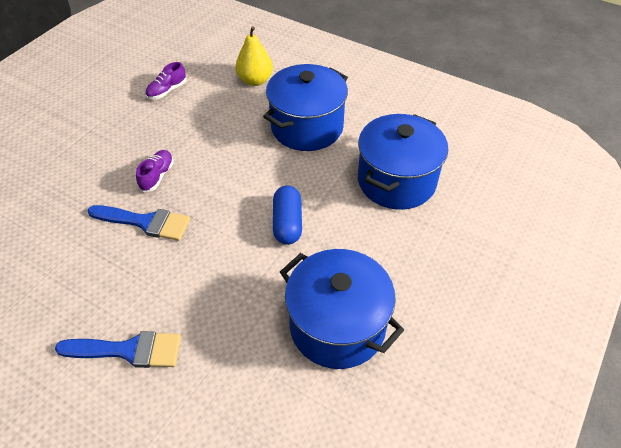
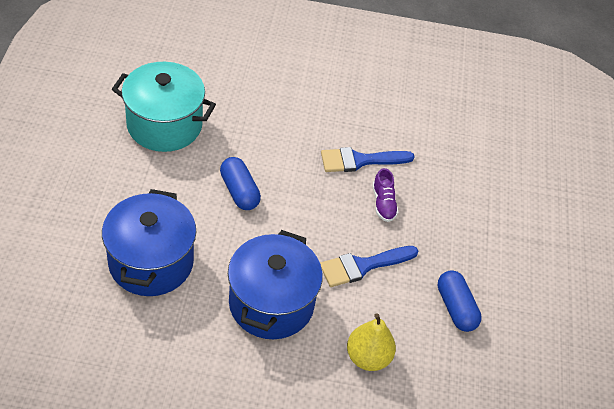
camera: 150 degrees right, 0 degrees up
blue brush [55,331,181,368] -> blue brush moved to [320,246,418,287]
purple shoe [145,62,187,99] -> blue capsule [437,270,482,332]
blue pot [280,249,404,369] -> turquoise pot [112,62,216,152]

